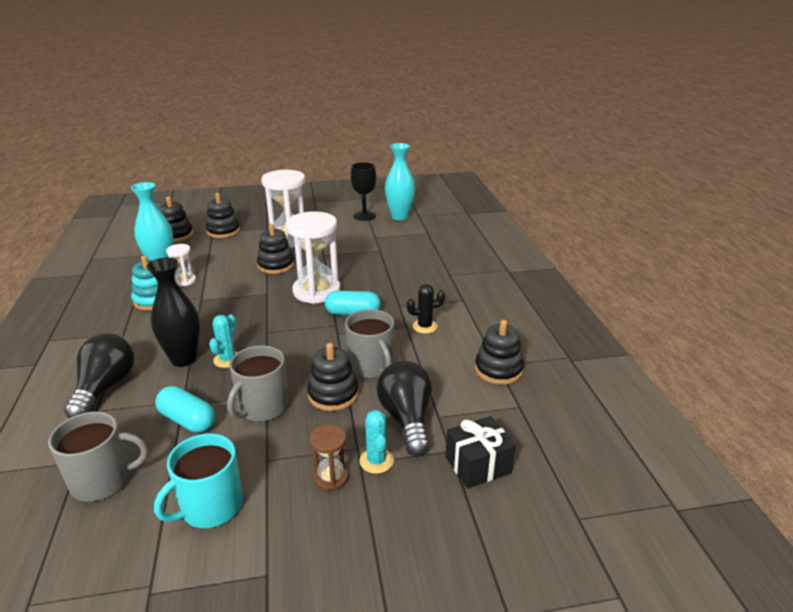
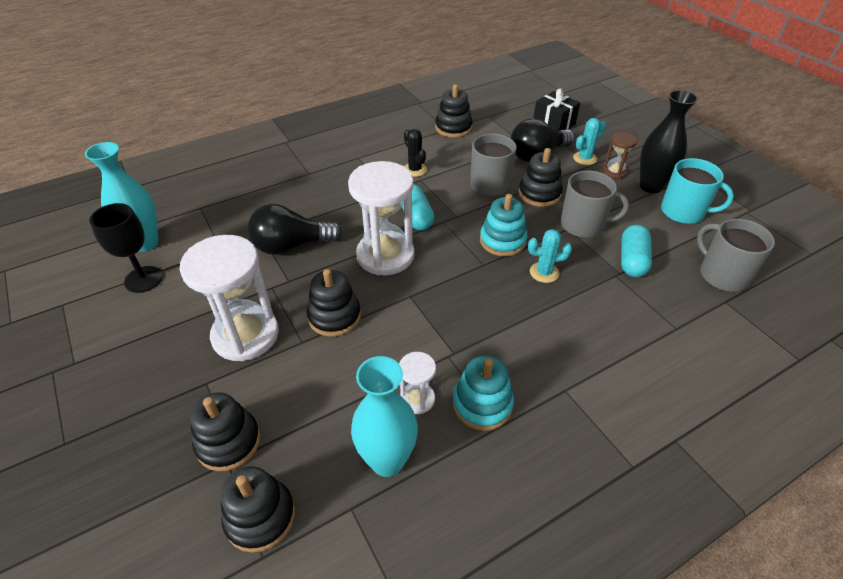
camera: 110 degrees left, 15 degrees up
black light bulb [64,333,134,418] -> black light bulb moved to [247,204,342,255]
black vase [147,257,200,367] -> black vase moved to [640,90,698,193]
none -> turquoise stacking toy [480,194,528,257]

